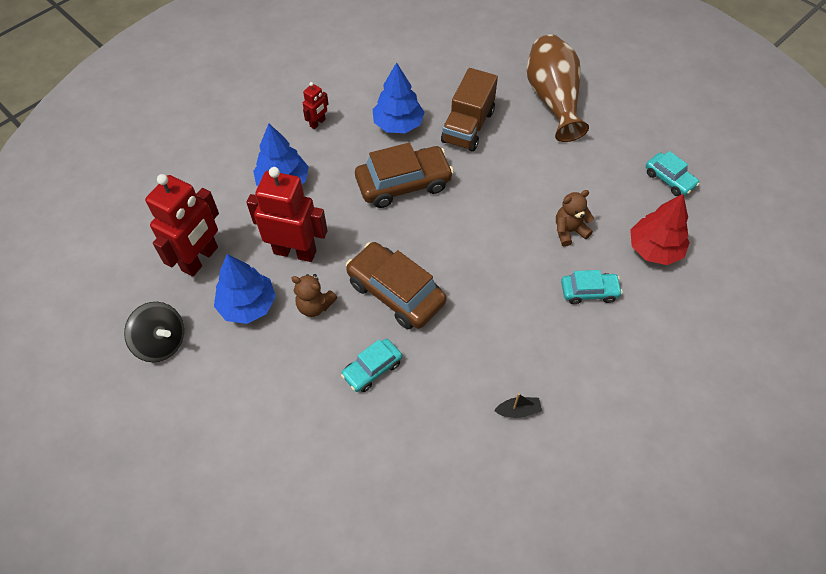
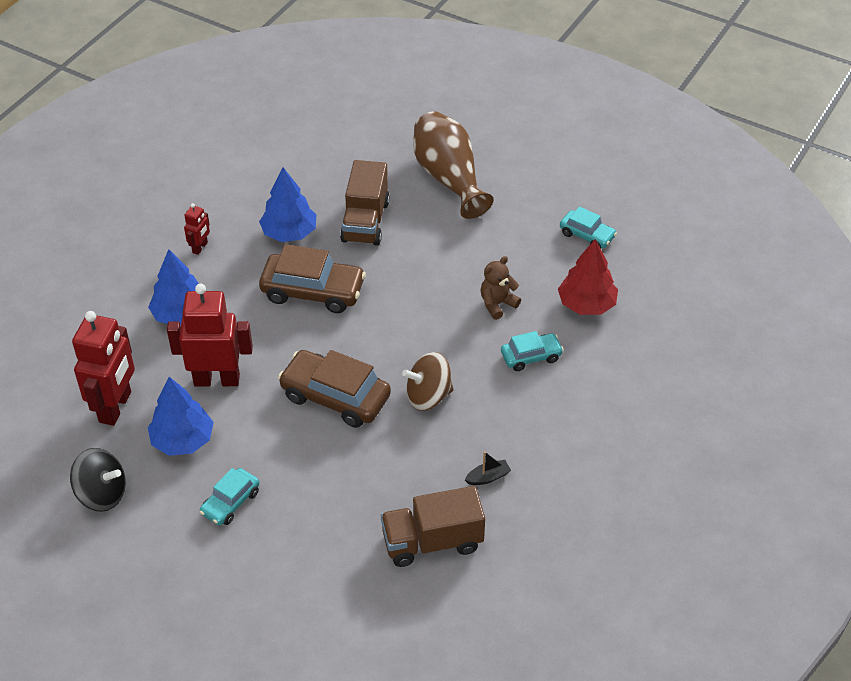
camera: 15 degrees left, 10 degrees down
brown teddy bear [291,274,337,317] -> none
turquoise car [341,339,402,392] -> turquoise car moved to [200,468,260,525]
brown car [355,143,454,208] -> brown car turned 45 degrees clockwise [259,244,366,313]
none -> brown truck [381,486,485,567]
none -> brown spinning top [402,352,454,411]

